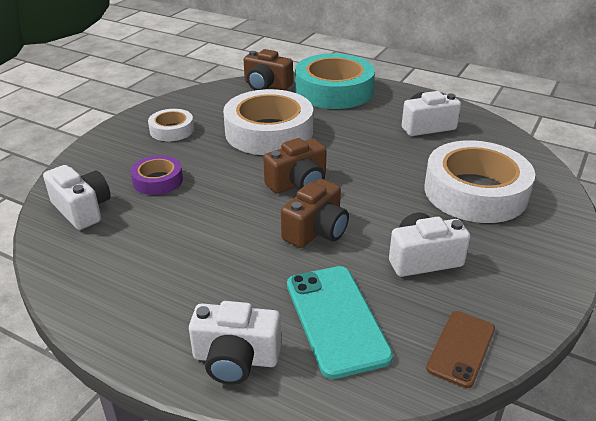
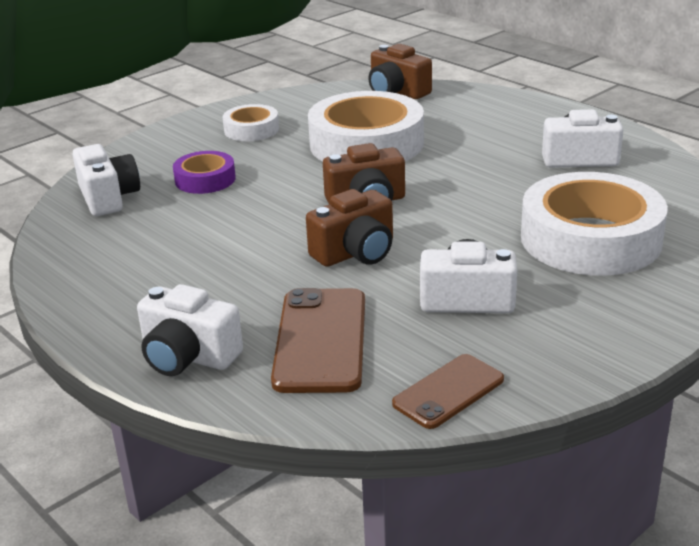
camera: 20 degrees right, 5 degrees down
turquoise phone [287,266,393,379] -> brown phone [271,288,365,393]
turquoise tape [295,53,375,109] -> none

